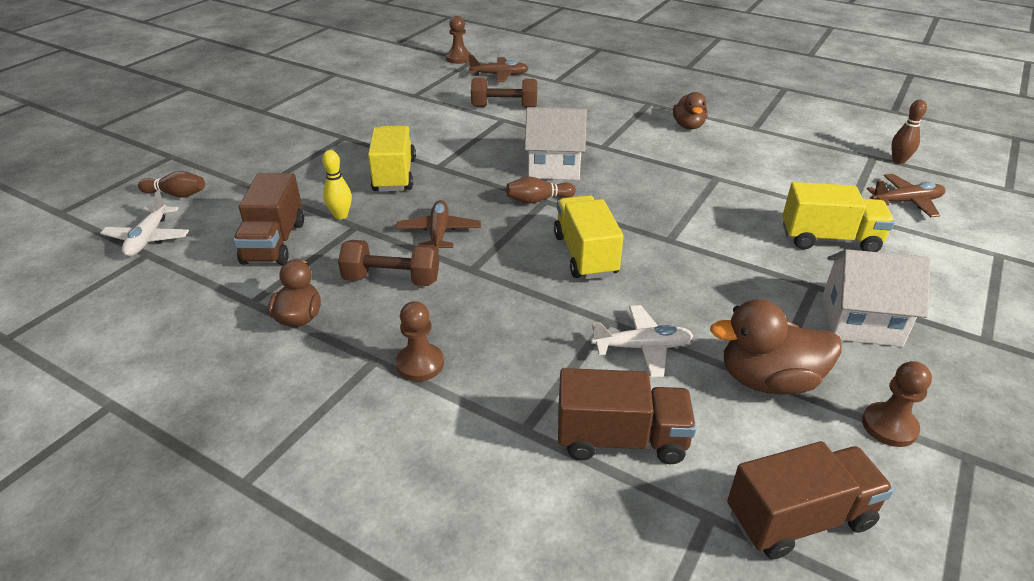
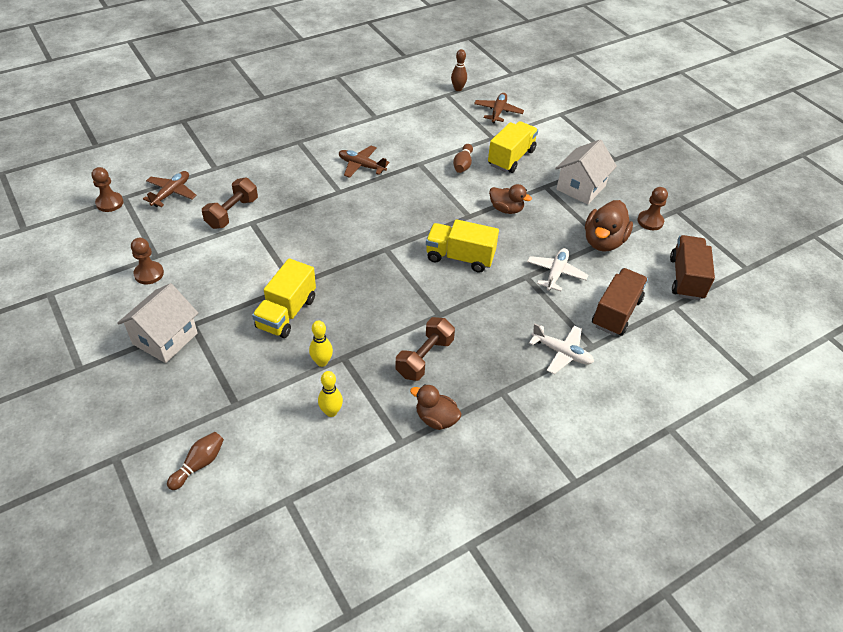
camera: 65 degrees left, 10 degrees up
white plane [100,190,189,256] -> white plane moved to [529,324,594,374]
brown truck [233,173,304,265] -> yellow bowling pin [318,371,343,417]
yellow truck [368,125,416,192] -> yellow truck turned 90 degrees counterclockwise [252,258,316,338]
brown plane [396,200,481,252] -> brown plane moved to [339,145,390,178]
brown pawn [396,301,444,381] -> brown pawn moved to [131,238,164,284]
brown bowling pin [506,177,576,204] -> brown bowling pin moved to [453,144,473,173]
white house [525,107,587,180] -> white house moved to [117,283,198,363]
brown duck [673,92,708,129] -> brown duck moved to [489,184,532,214]

